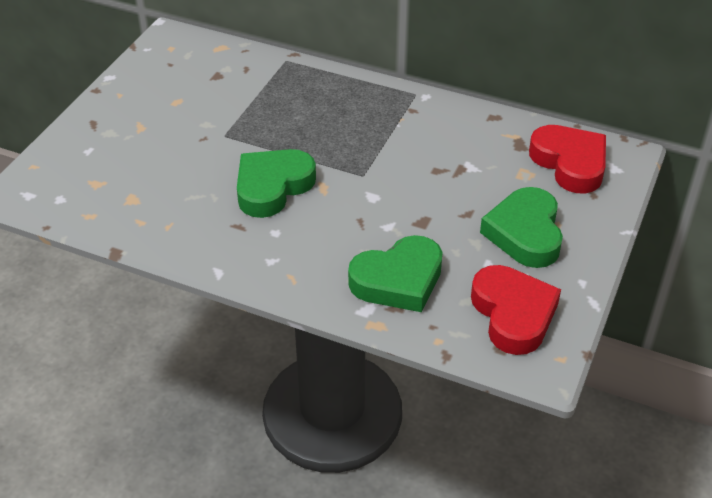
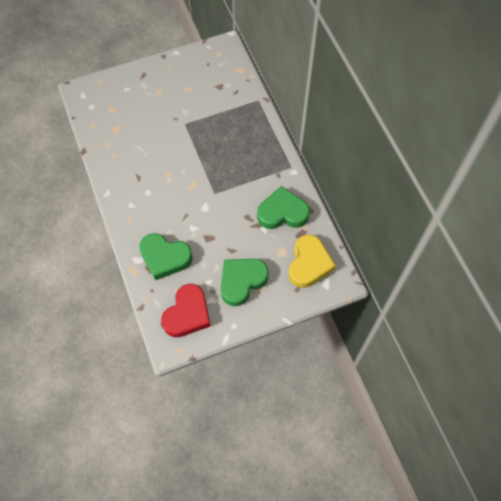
camera: 45 degrees right, 20 degrees up
green heart [237,149,316,218] -> green heart moved to [257,186,310,229]
red heart [529,125,606,193] -> yellow heart [289,235,336,288]

